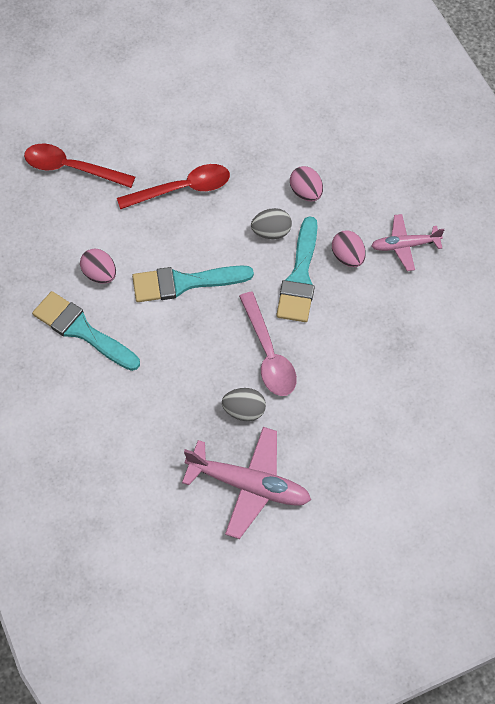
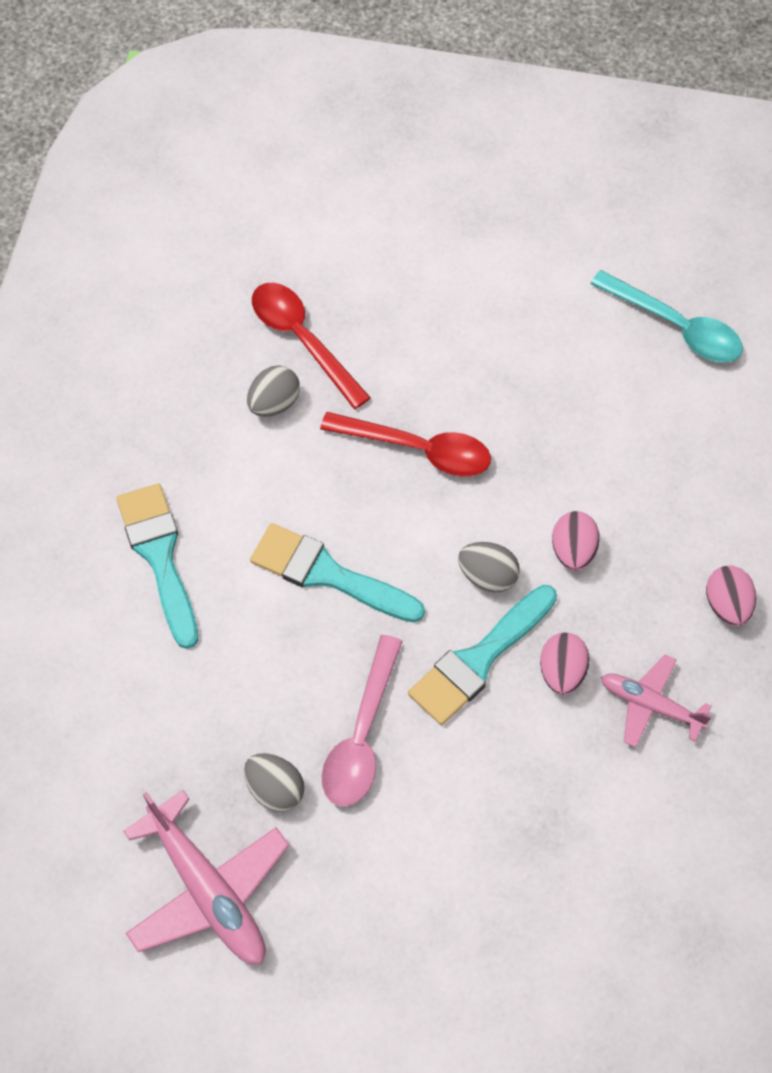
camera: 35 degrees right, 0 degrees up
pink egg [80,248,116,284] -> pink egg moved to [706,565,756,626]
none -> grey egg [247,365,300,417]
none -> turquoise spoon [590,270,743,362]

